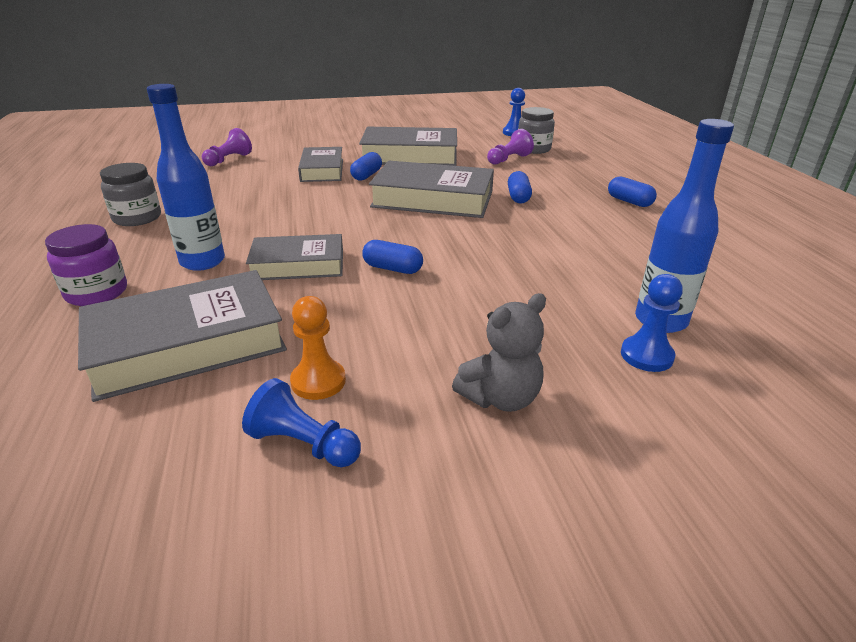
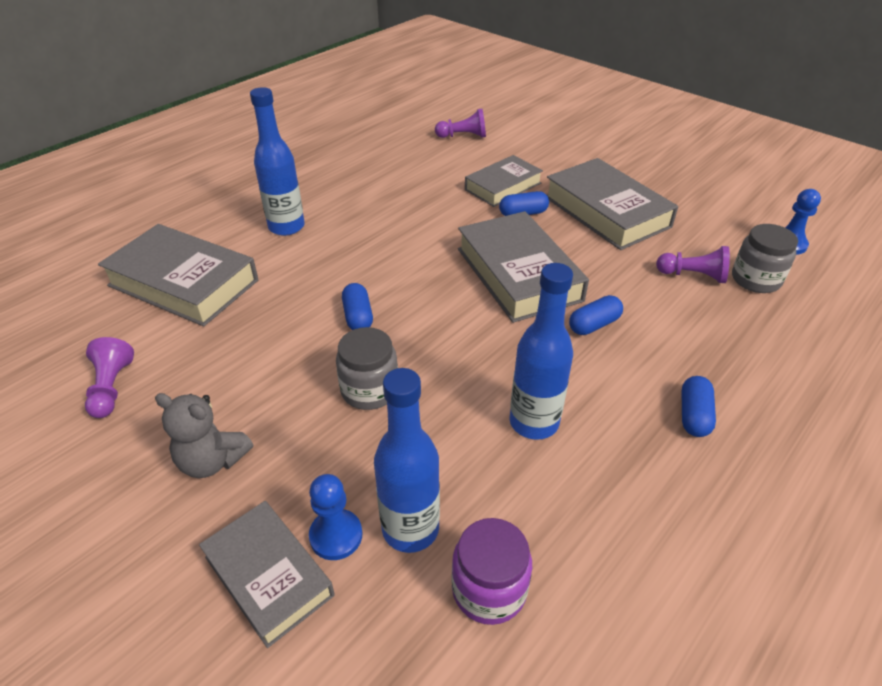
camera: 55 degrees right, 10 degrees up
purple jar [45,224,127,306] -> purple jar moved to [451,518,532,625]
grey jar [100,163,161,226] -> grey jar moved to [336,327,398,410]
blue pawn [242,378,361,467] -> purple pawn [85,337,134,418]
grey book [246,234,343,280] -> grey book moved to [199,501,335,648]
orange pawn [290,296,346,400] -> none
none -> blue bottle [509,263,573,440]

